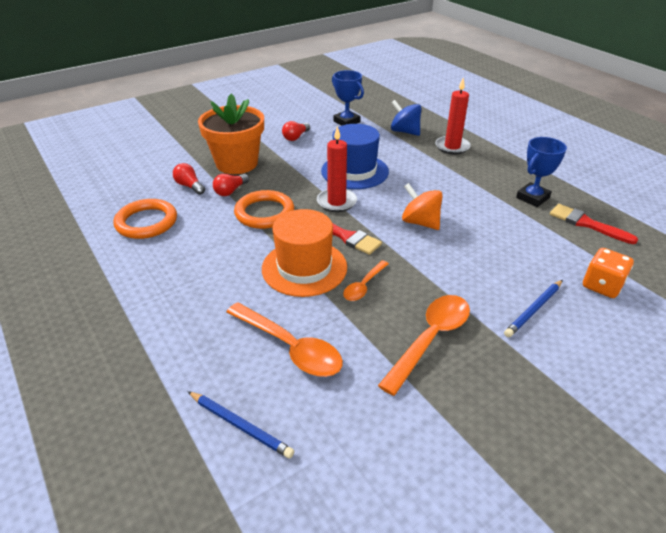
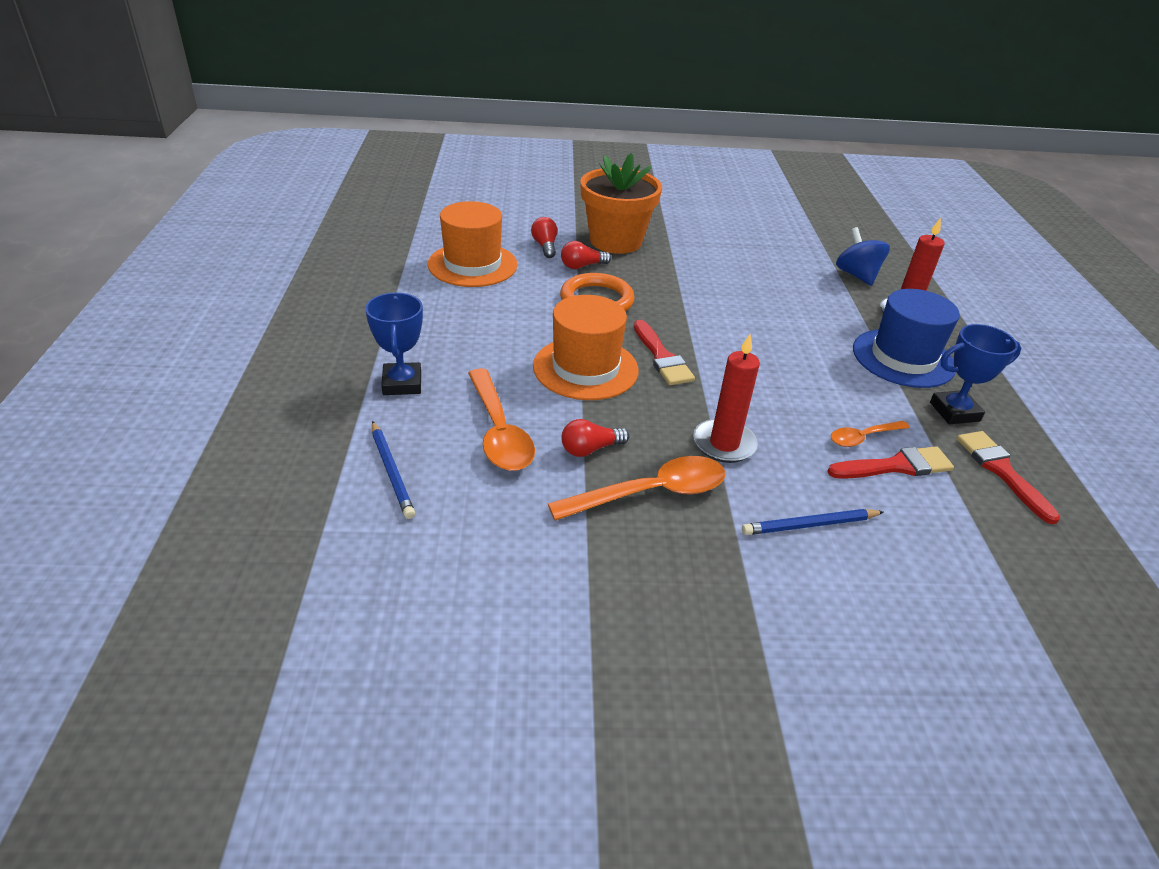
camera: 30 degrees right, 0 degrees up
orange ring [113,199,177,239] -> orange hat [427,201,517,287]
red light bulb [282,121,310,141] -> red light bulb moved to [561,419,629,457]
red candle [317,126,357,212] -> red candle moved to [693,334,760,463]
blue hat [321,124,389,189] -> blue hat moved to [853,289,960,388]
blue trophy [332,70,364,125] -> blue trophy moved to [365,293,423,395]
orange spoon [343,260,389,301] -> orange spoon moved to [831,421,910,447]
orange spinning top [402,183,443,230] -> none
orange dice [583,248,634,298] -> none
none -> red brush [827,446,954,479]

